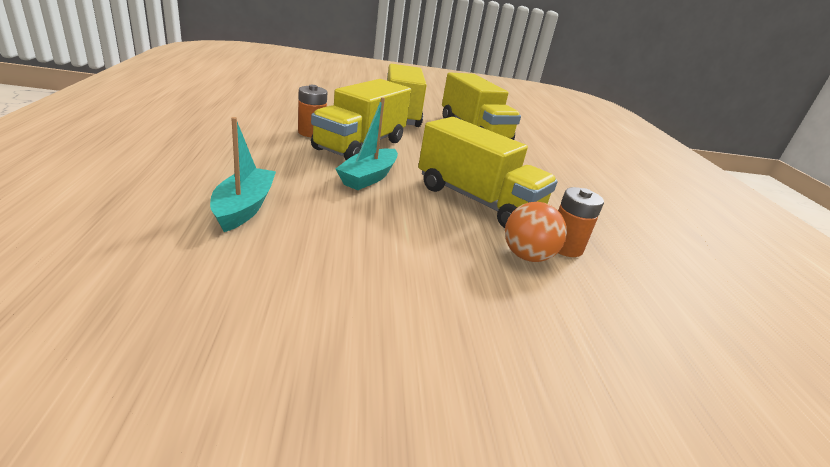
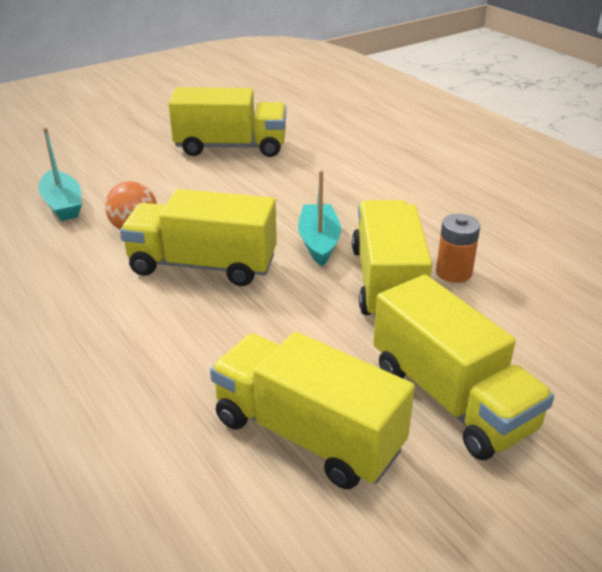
camera: 155 degrees right, 5 degrees up
turquoise boat [210,117,276,232] -> turquoise boat moved to [38,127,82,221]
orange battery [558,187,604,257] -> none
none -> yellow truck [169,87,286,157]

